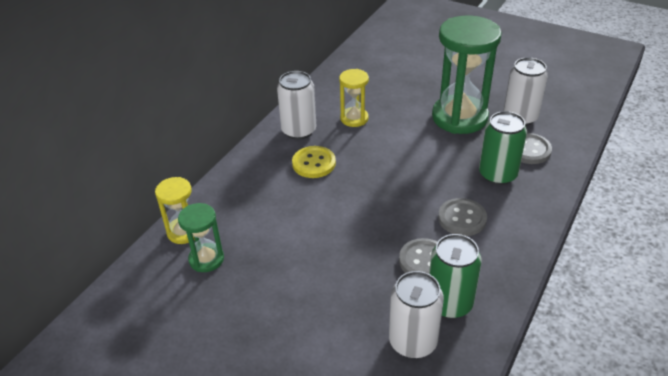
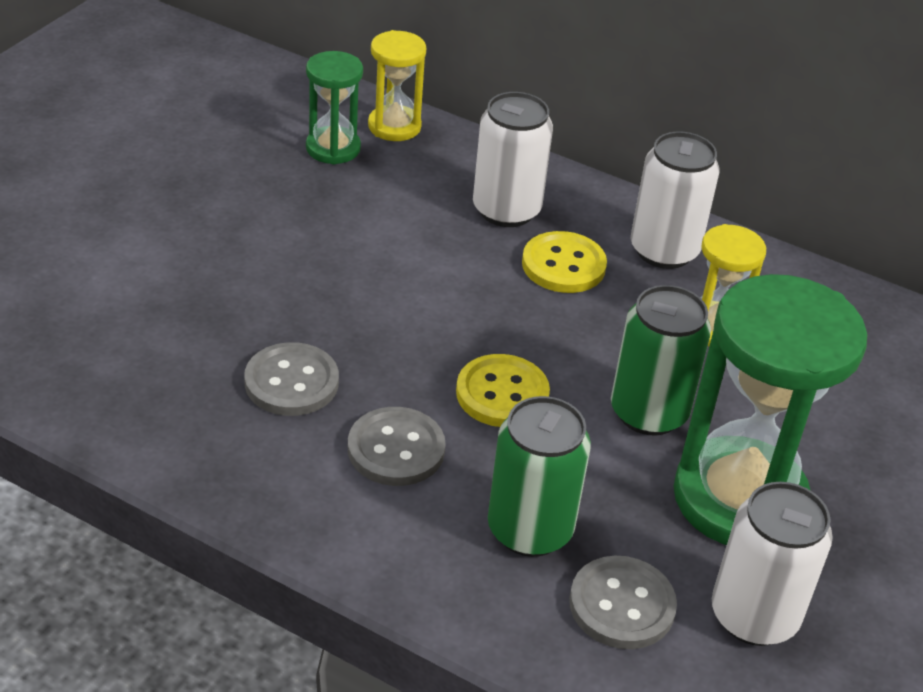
camera: 85 degrees right, 0 degrees up
white can [389,271,444,358] -> white can moved to [473,92,553,227]
green can [429,234,482,319] -> green can moved to [611,285,711,435]
none -> yellow button [456,354,550,427]

